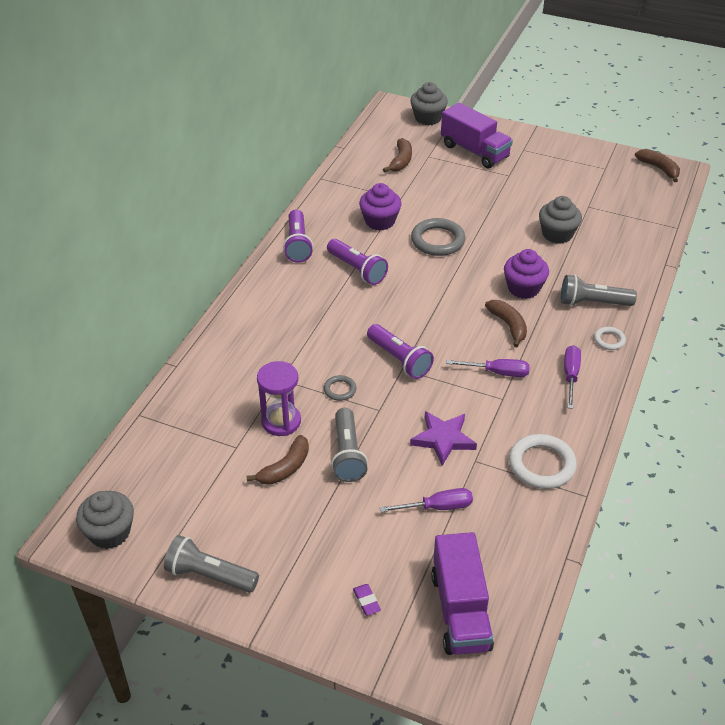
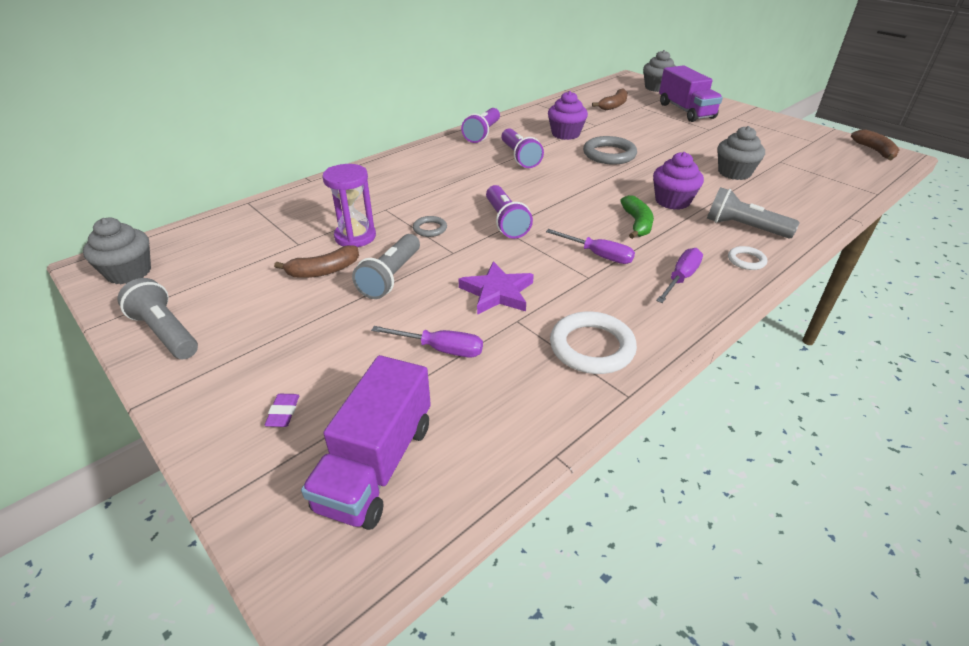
camera: 25 degrees right, 5 degrees down
brown banana [485,300,527,347] -> green banana [620,195,654,239]

